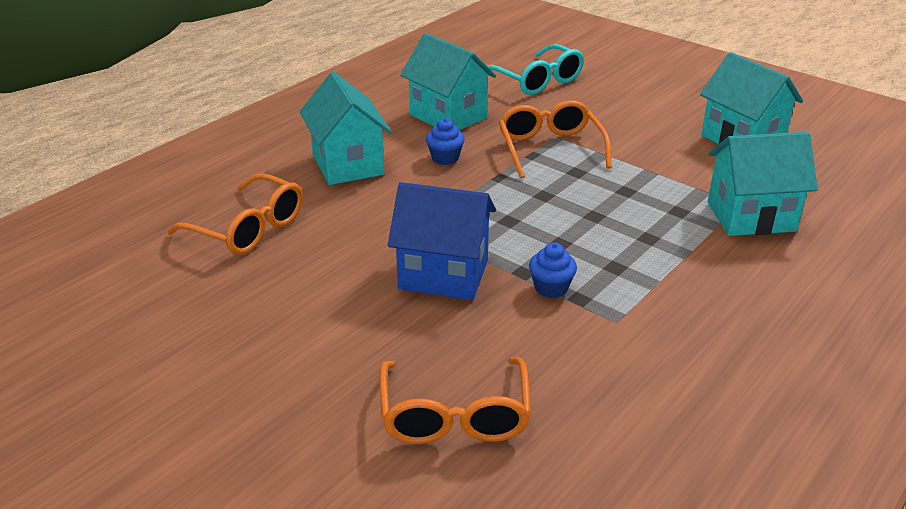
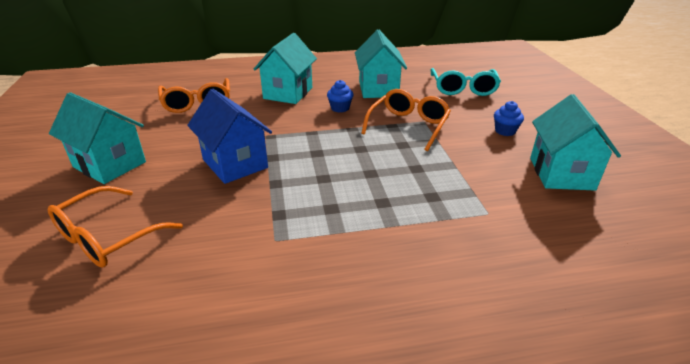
camera: 40 degrees right, 0 degrees up
blue cupcake [529,243,577,298] -> blue cupcake moved to [494,101,524,136]
turquoise house [708,132,818,236] -> turquoise house moved to [49,92,146,184]

